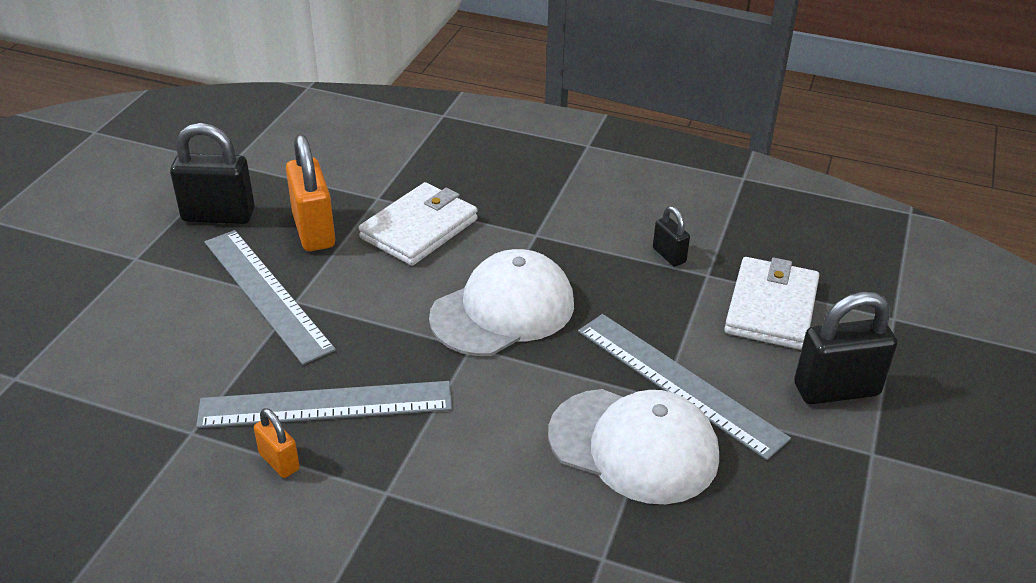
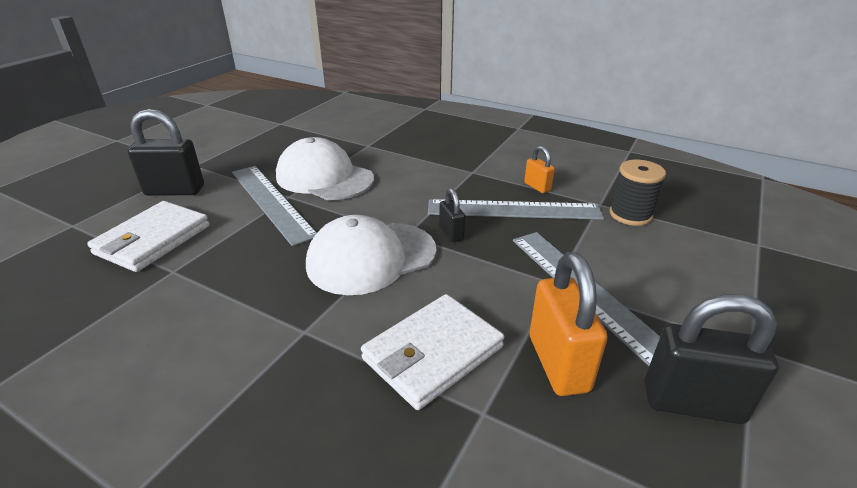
camera: 170 degrees left, 5 degrees down
black padlock [653,206,690,266] -> black padlock moved to [439,188,465,242]
none -> black spool [610,160,666,226]

